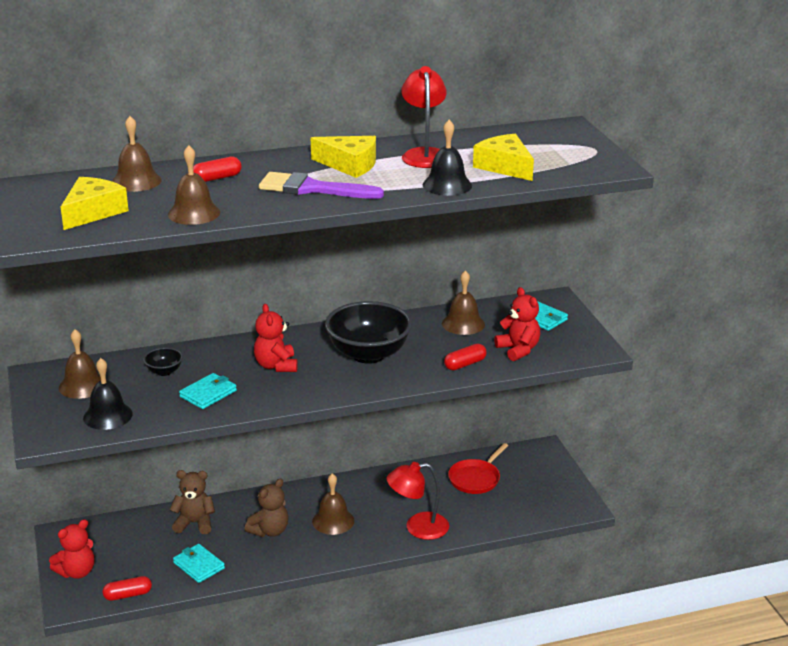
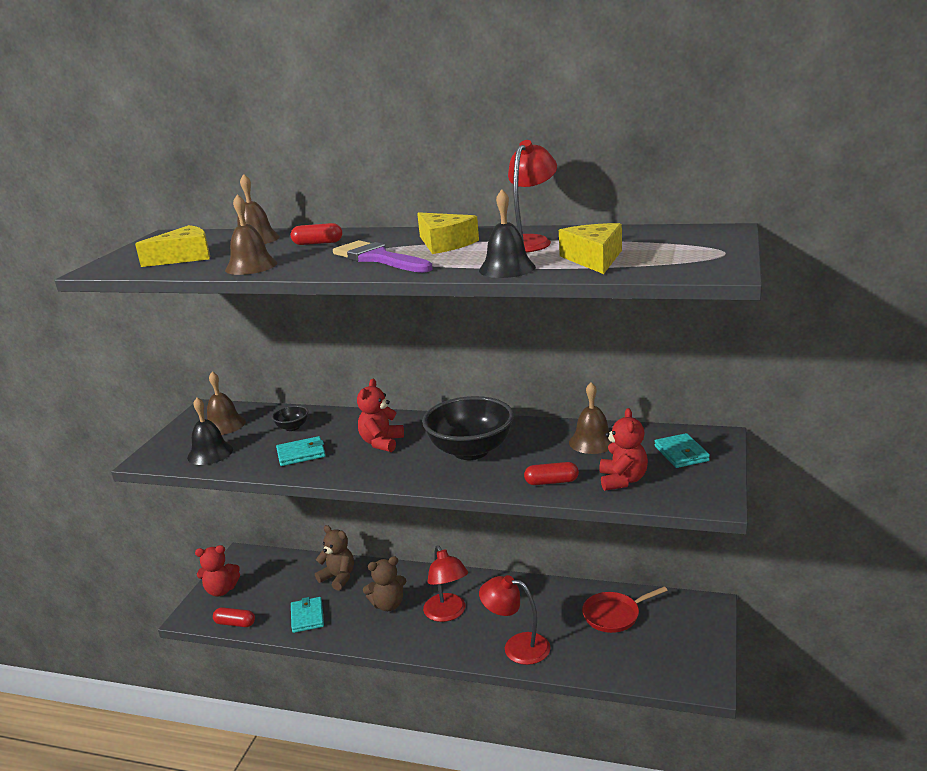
camera: 35 degrees right, 5 degrees down
brown bell [312,473,354,535] -> red lamp [423,545,468,622]

